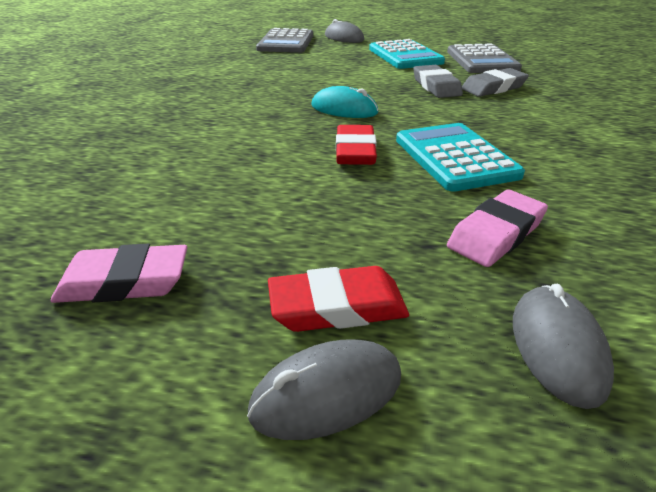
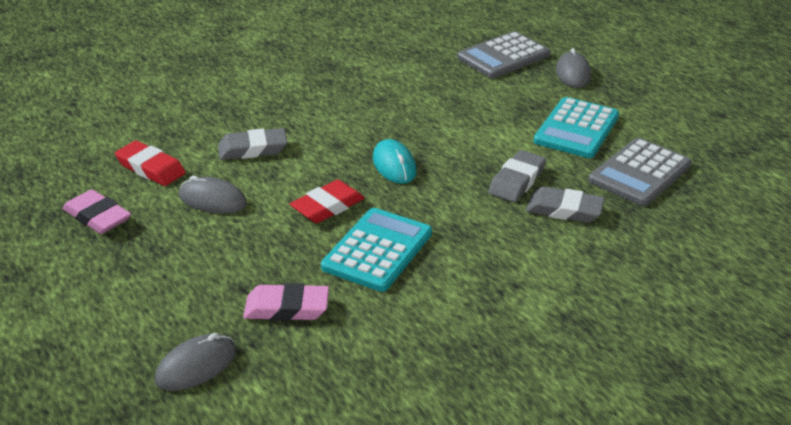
camera: 45 degrees right, 0 degrees up
grey mouse [247,340,401,440] -> grey mouse moved to [179,176,247,214]
red eraser [268,266,409,332] -> red eraser moved to [115,141,186,186]
none -> grey eraser [218,128,288,160]

